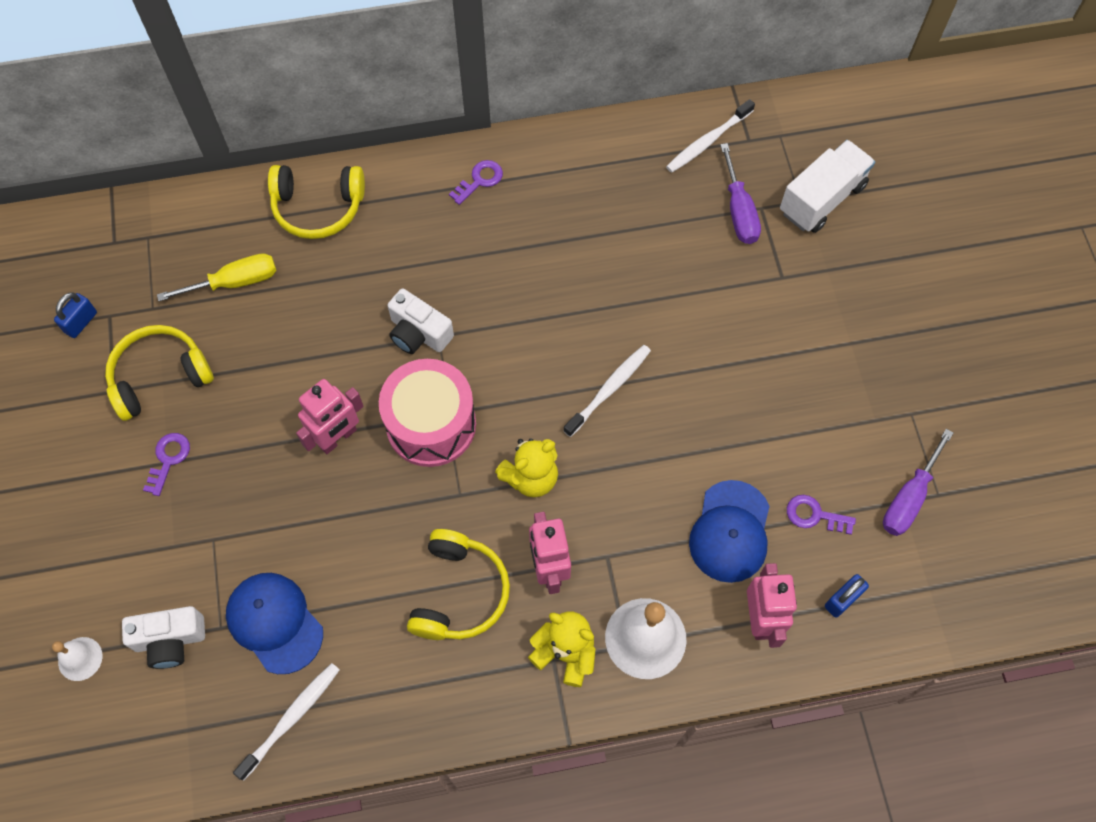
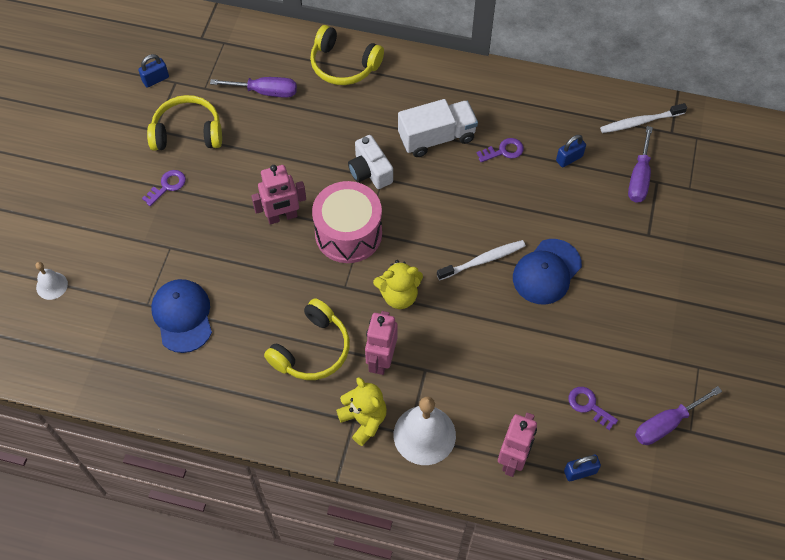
camera: 25 degrees right, 5 degrees down
white camera [122,606,205,669] -> none
yellow screwdriver [157,253,276,301] -> purple screwdriver [210,77,297,98]
white toothbrush [233,663,339,781] -> none
purple key [449,160,503,205] -> purple key moved to [477,138,524,162]
blue cap [689,480,770,583] -> blue cap moved to [513,239,582,304]
white truck [780,140,875,233] -> white truck moved to [398,99,478,157]
none -> blue padlock [556,135,586,168]

